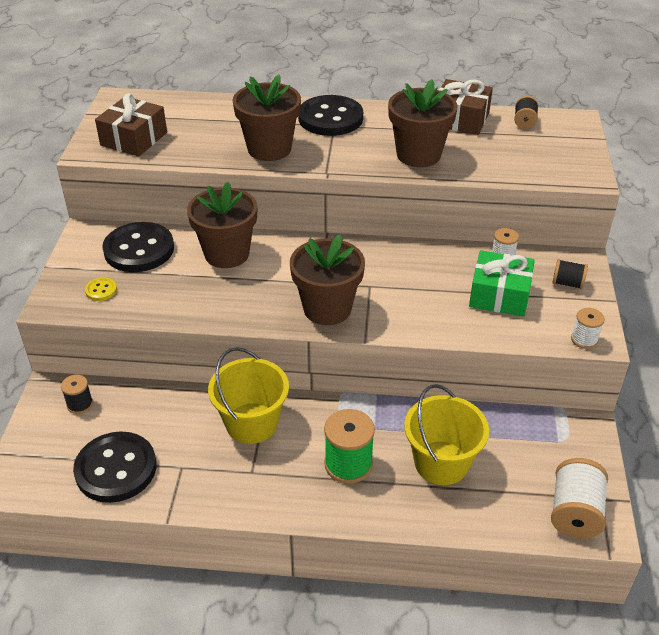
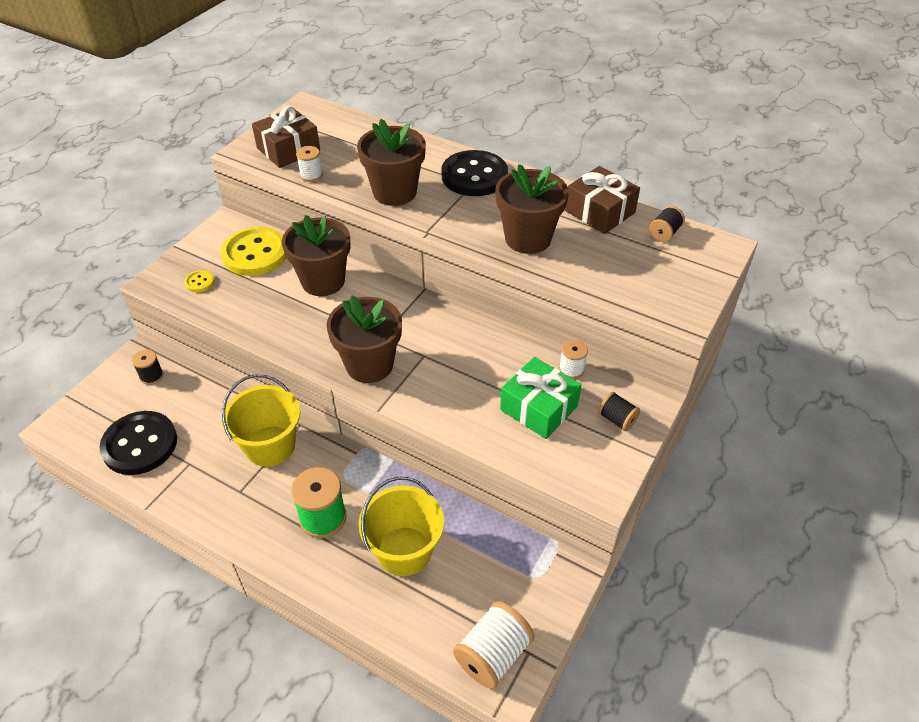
camera: 25 degrees right, 5 degrees up
black button [102,222,174,272] -> yellow button [221,227,286,276]
white spool [571,308,605,349] -> white spool moved to [296,146,323,182]

